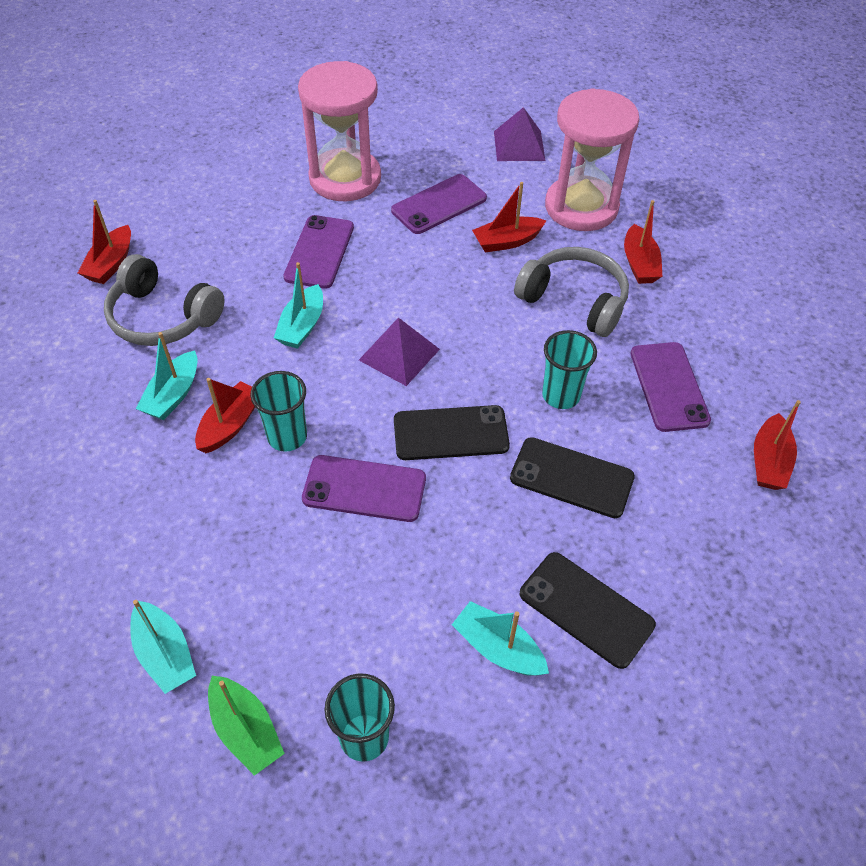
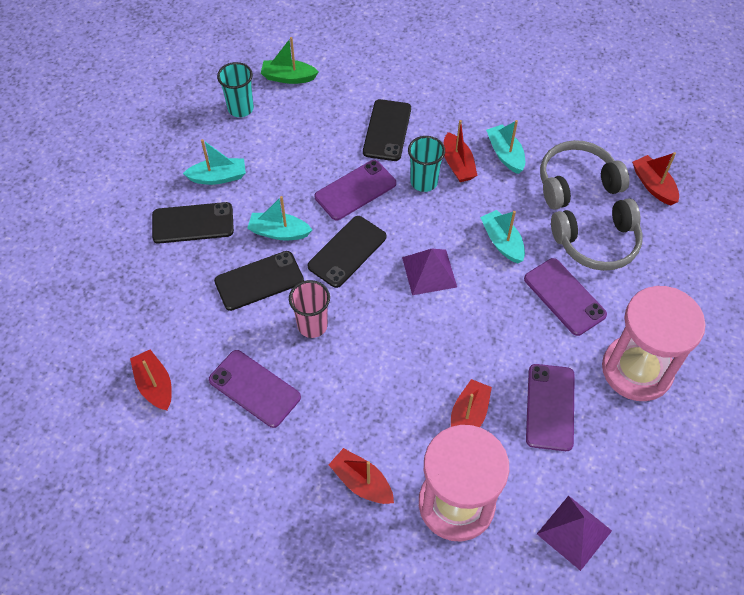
camera: 135 degrees right, 5 degrees up
turquoise boat [130,600,196,694] -> turquoise boat moved to [247,196,312,240]
grey headphones [514,247,629,337] -> grey headphones moved to [551,198,643,271]
turquoise cup [542,330,597,409] -> pink cup [289,280,330,338]
none -> black phone [363,99,411,161]

